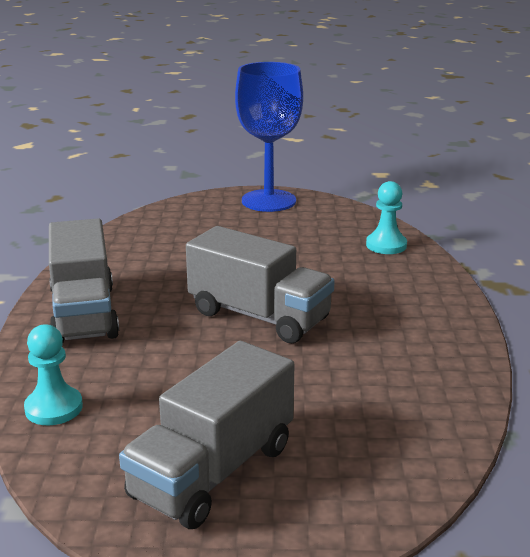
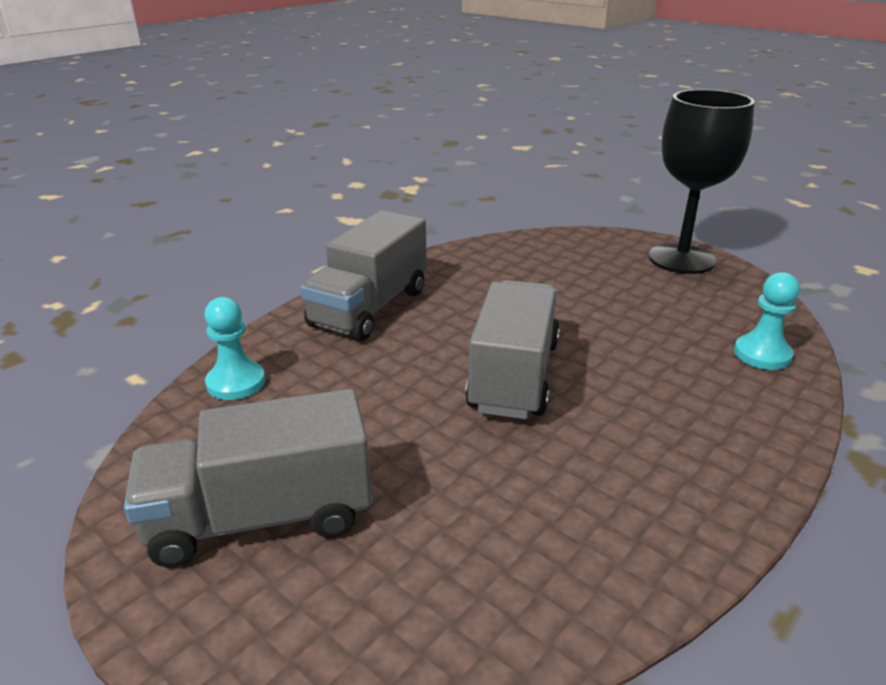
camera: 40 degrees right, 5 degrees up
grey truck [186,226,334,343] -> grey truck turned 150 degrees counterclockwise [465,280,560,419]
blue goblet [235,62,303,212] -> black goblet [649,89,755,274]

